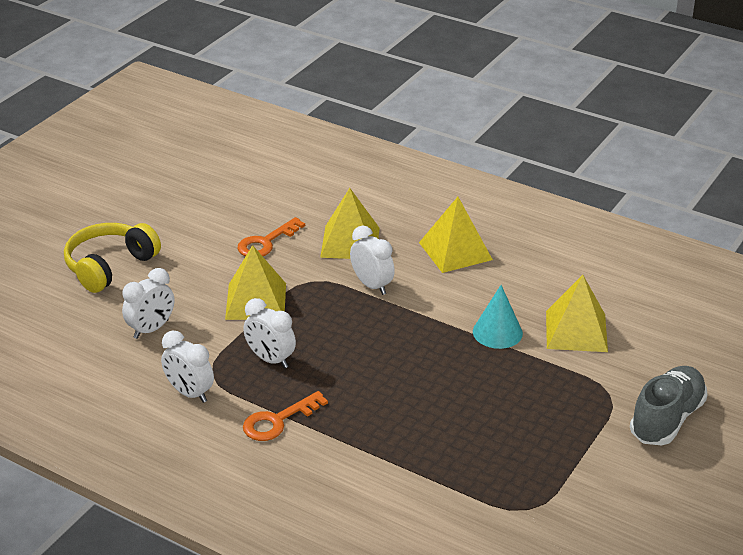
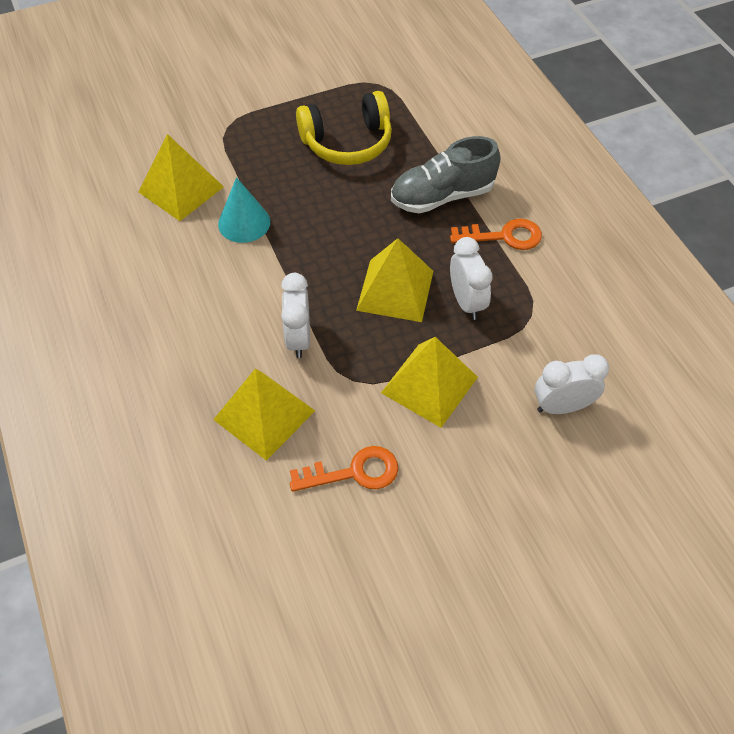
camera: 145 degrees left, 20 degrees up
yellow headphones [64,223,161,293] -> yellow headphones moved to [296,91,392,165]
white clock [161,331,214,403] -> none
yellow pyramid [419,197,493,273] -> yellow pyramid moved to [356,238,433,322]
grey shoe [630,366,708,445] -> grey shoe moved to [391,136,500,213]

